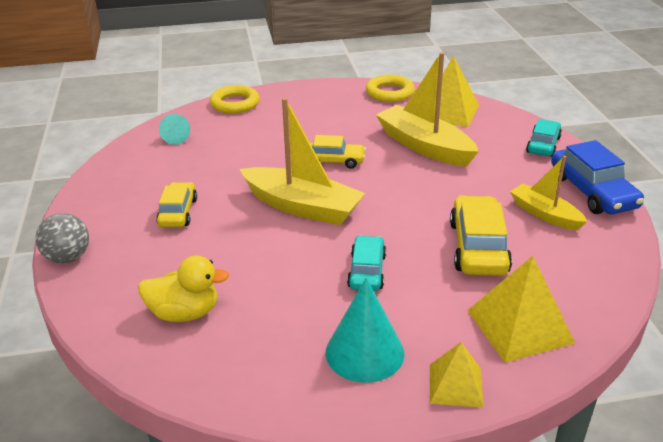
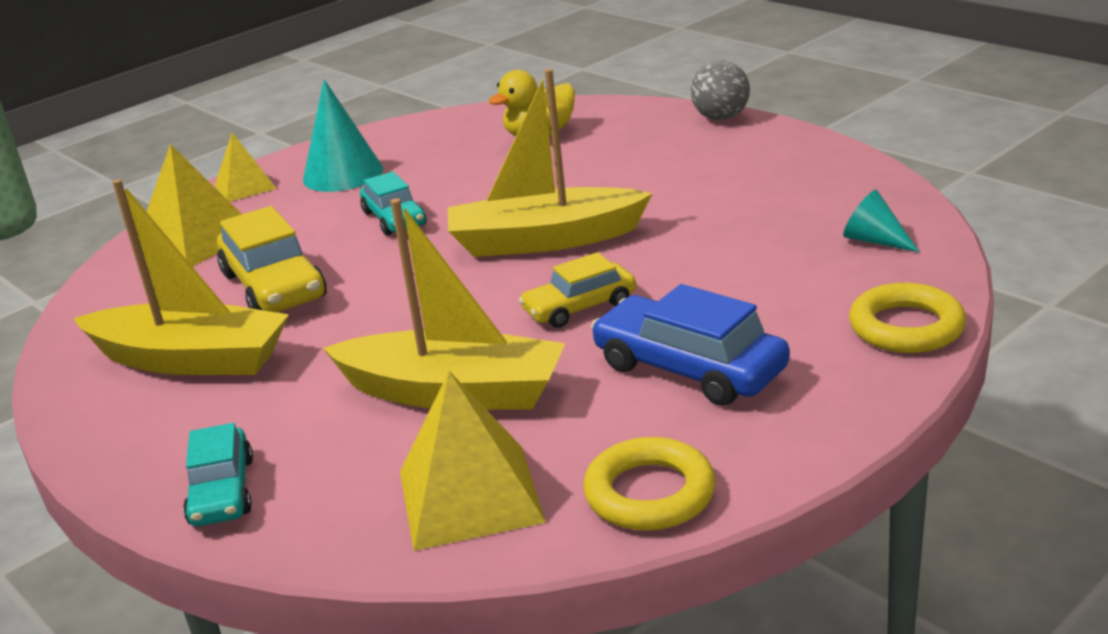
camera: 150 degrees right, 5 degrees down
yellow car [156,182,197,227] -> none
yellow boat [510,156,587,231] -> yellow boat [73,179,289,375], size x1.67
blue car [551,140,644,214] -> blue car moved to [591,284,790,406]

